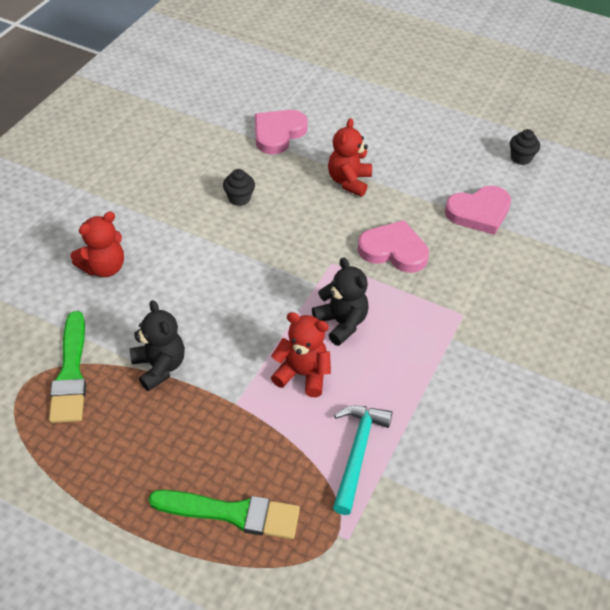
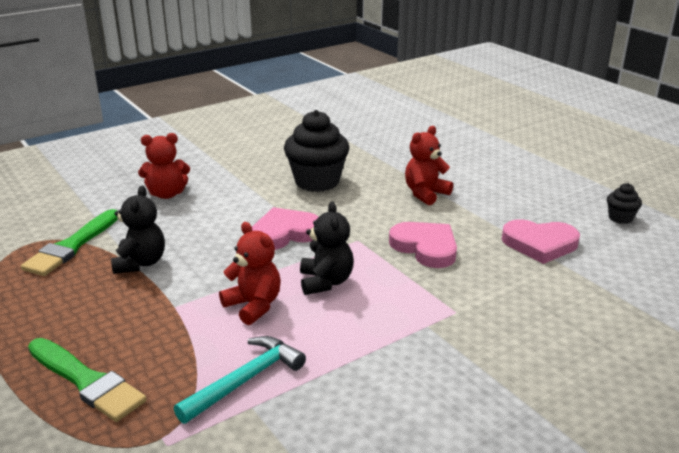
camera: 30 degrees right, 20 degrees down
black cupcake [223,169,255,206] -> black cupcake [284,110,349,192], size x2.12
pink heart [255,110,308,154] -> pink heart moved to [252,207,318,250]

